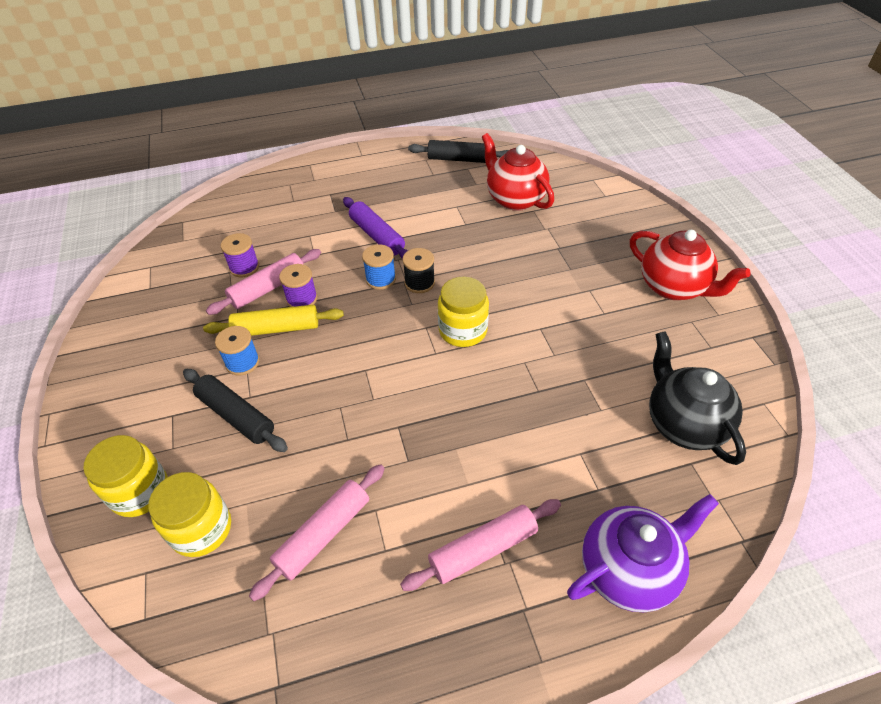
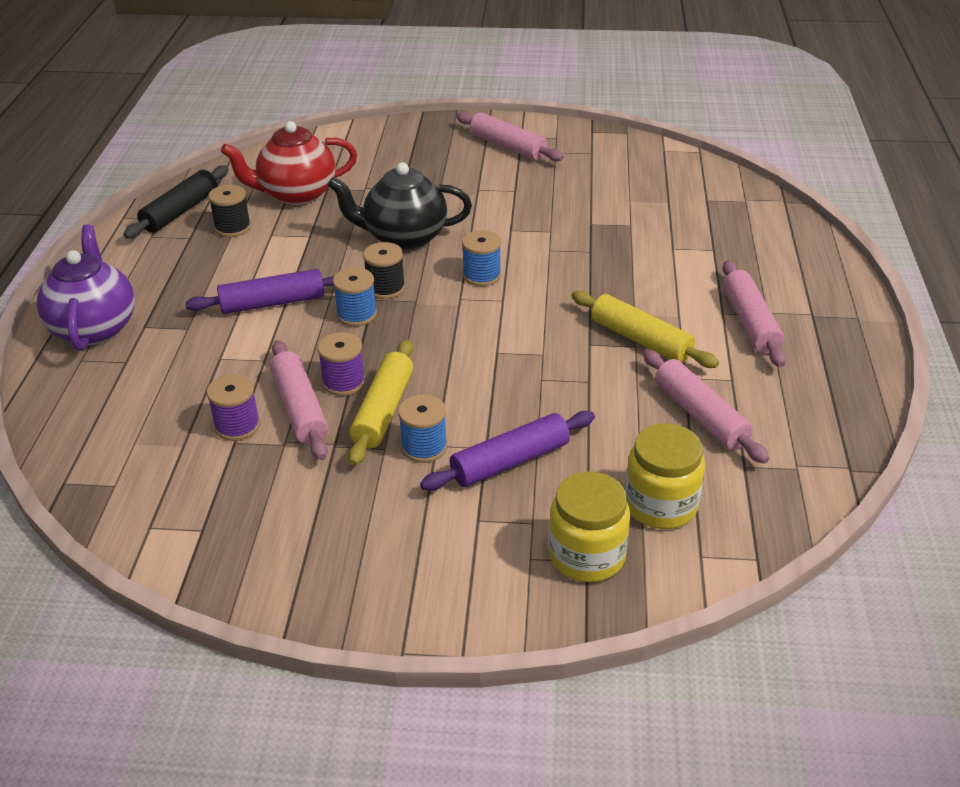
camera: 70 degrees left, 10 degrees down
black rolling pin [183,369,288,452] -> purple rolling pin [420,411,595,491]
yellow jar [438,277,489,347] -> blue spool [462,230,501,286]
purple teapot [567,494,719,612] -> purple teapot moved to [37,225,135,351]
red teapot [630,230,751,300] -> pink rolling pin [456,112,564,162]
black teapot [649,331,746,465] -> black teapot moved to [328,162,472,251]
none -> black spool [208,185,251,237]
none -> yellow rolling pin [572,291,719,368]

